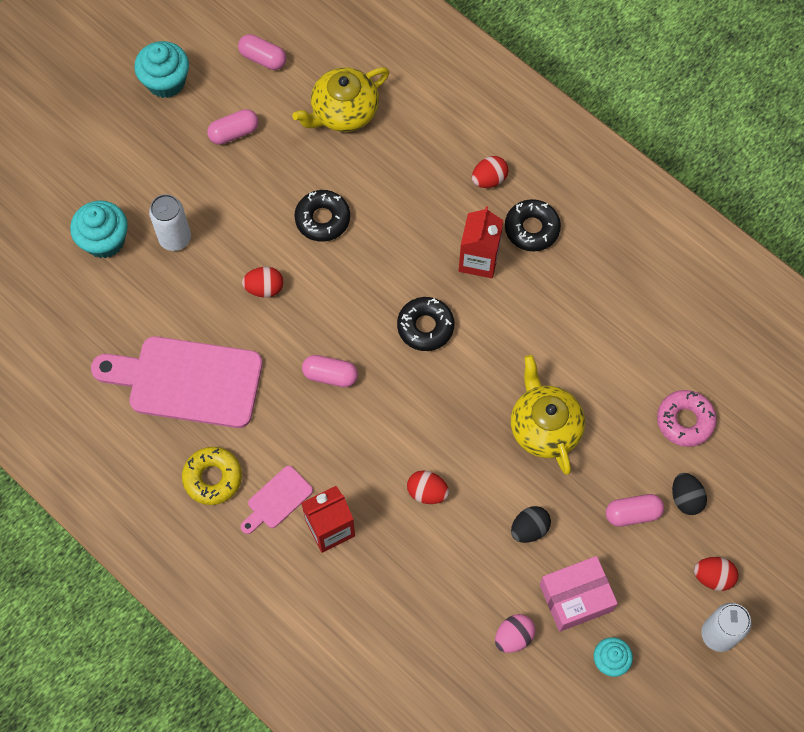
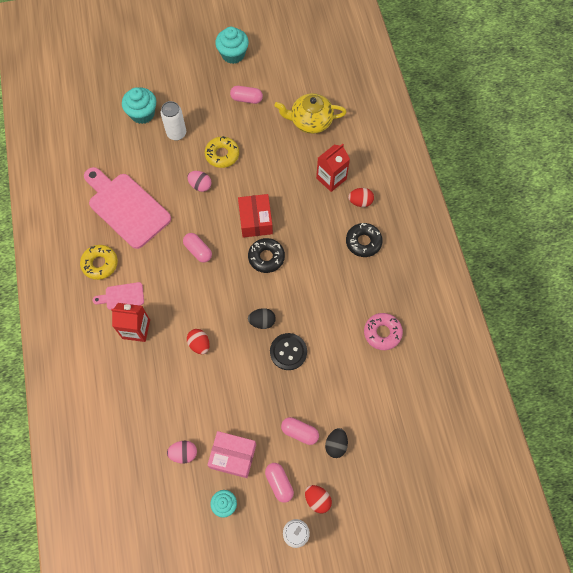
camera: 35 degrees right, 0 degrees up
pink capsule [238,34,286,70] -> pink capsule moved to [265,463,294,503]
red egg [242,267,284,298] -> pink egg [187,171,212,192]
black donut [294,190,350,242] -> none
red carton [459,206,503,278] -> red carton moved to [316,144,350,192]
yellow teapot [511,355,585,475] -> black button [270,333,307,370]
black egg [511,506,551,543] -> black egg moved to [248,308,276,329]
pink donut [657,390,717,447] -> pink donut moved to [364,313,403,350]
none -> yellow donut [205,136,239,168]
none -> red box [238,194,273,238]

